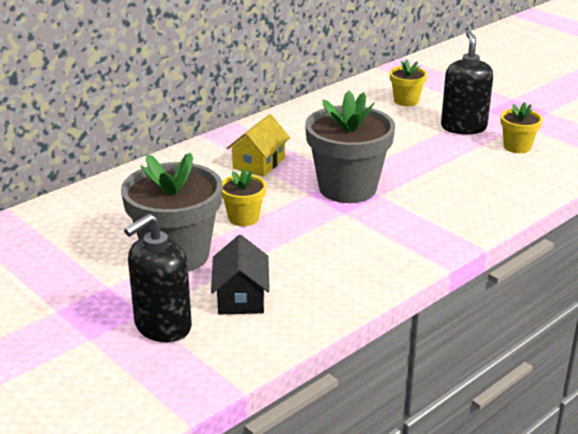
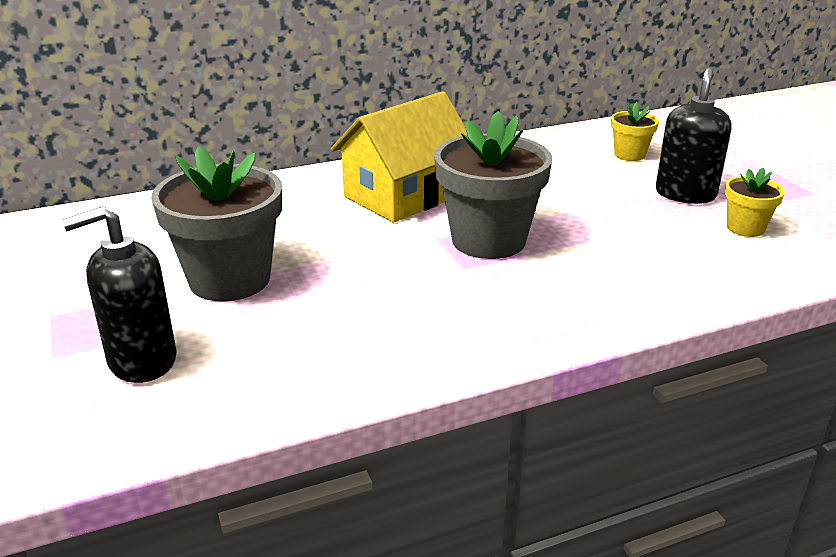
camera: 20 degrees right, 0 degrees up
black house [211,235,270,314] -> none
yellow flower pot [222,168,266,226] -> none
yellow house [227,114,290,177] -> yellow house [331,91,467,223], size x1.77

